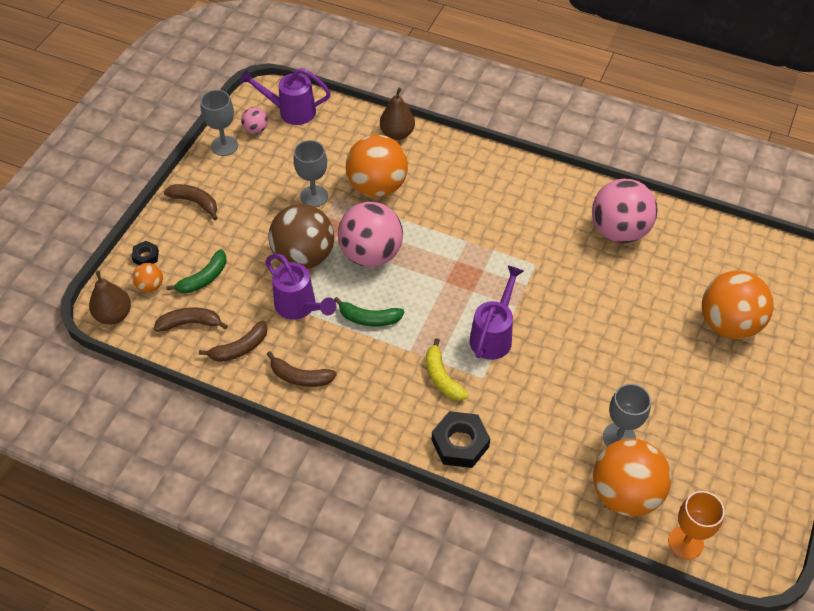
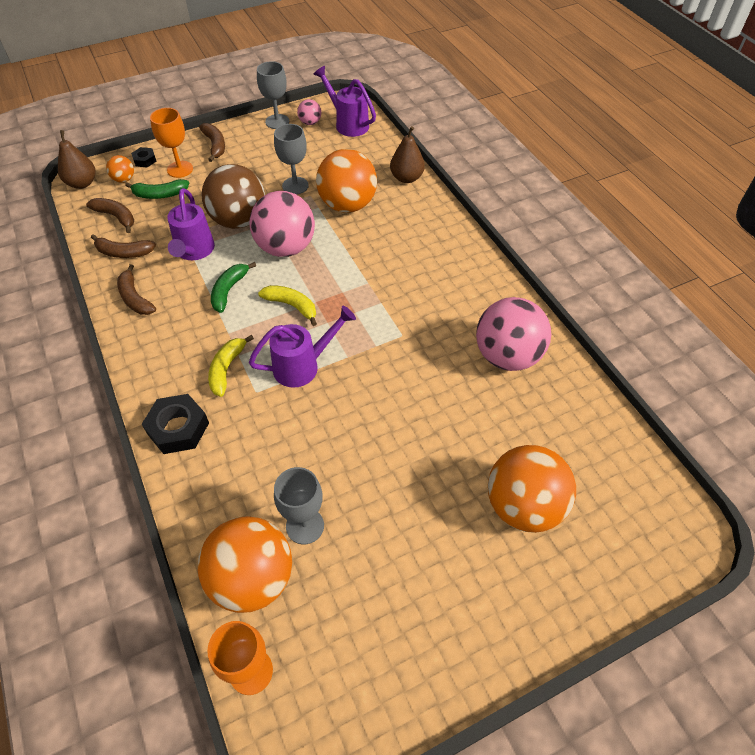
camera: 40 degrees right, 0 degrees up
green banana [334,297,404,327] -> green banana turned 60 degrees clockwise [211,262,256,313]
none -> orange goblet [150,108,193,178]
none -> yellow banana [258,285,317,326]

